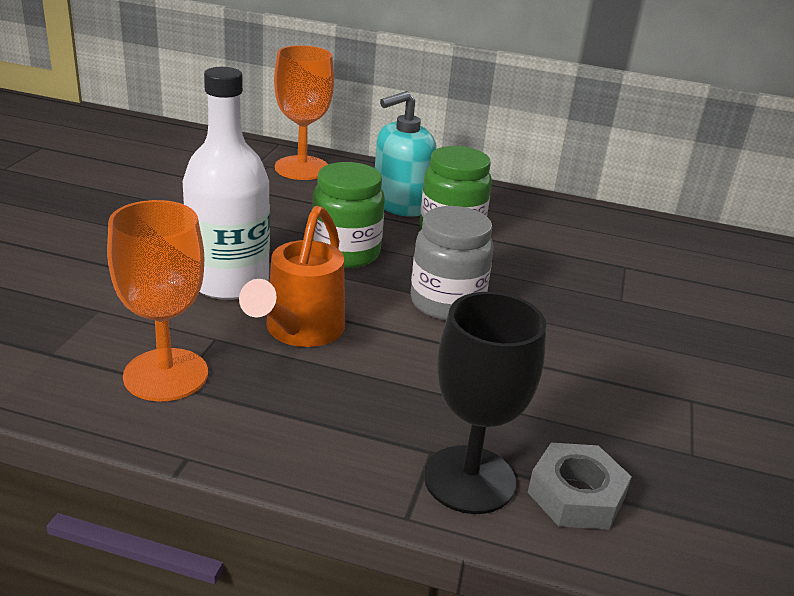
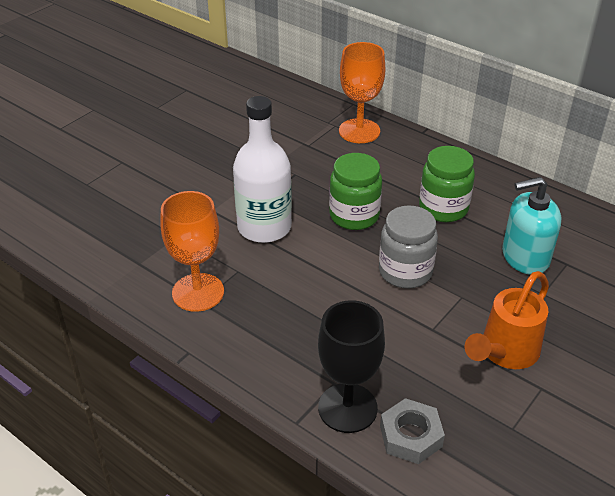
camera: 25 degrees right, 10 degrees up
orange watering can [239,206,345,347] -> orange watering can moved to [464,271,549,369]
turquoise soap dispenser [375,91,437,217] -> turquoise soap dispenser moved to [502,177,562,275]

